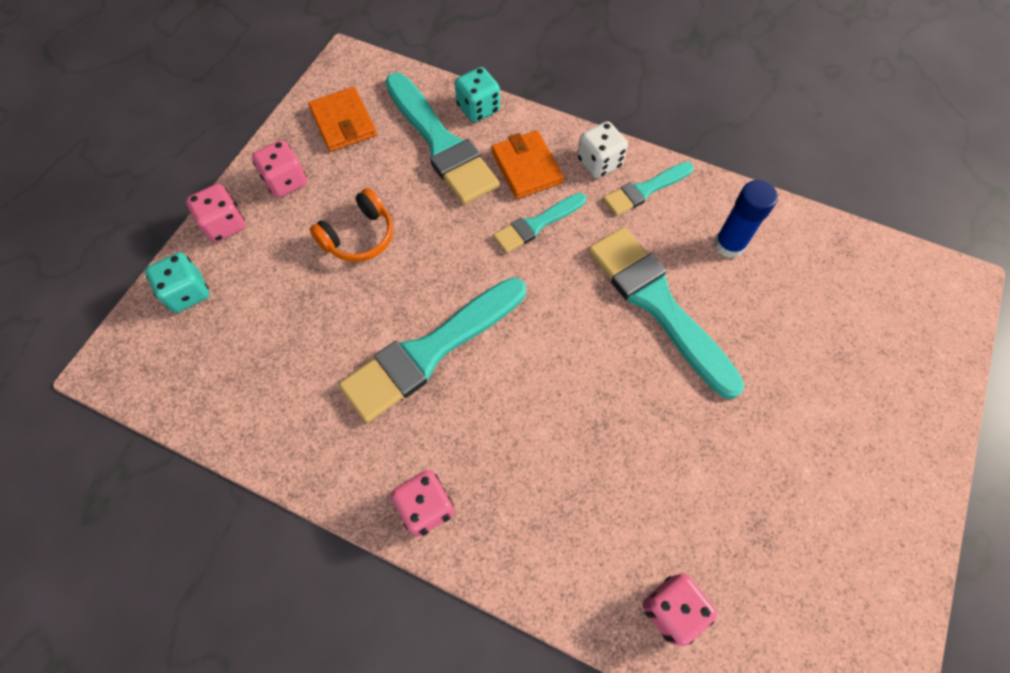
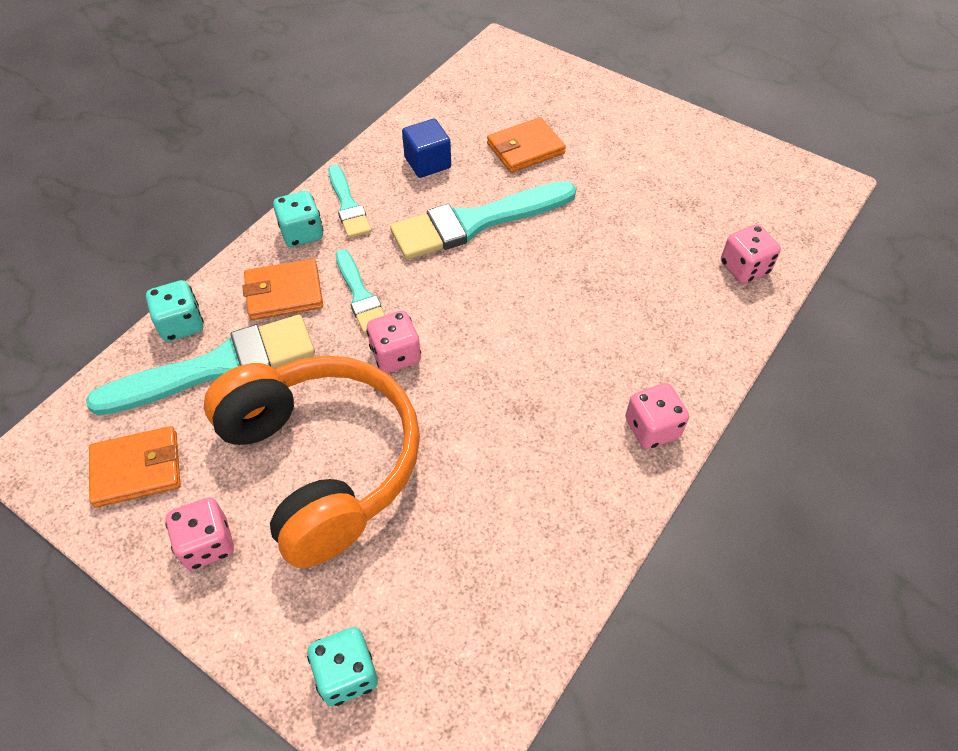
camera: 80 degrees left, 10 degrees down
pink dice [186,184,246,242] -> pink dice moved to [366,311,421,373]
orange headphones [310,188,393,262] -> orange headphones [204,356,420,568], size x2.22
turquoise brush [339,277,526,423] -> none
white dice [577,122,628,178] -> turquoise dice [273,191,323,247]
blue glue stick [714,180,778,258] -> blue cube [402,119,451,178]
none -> orange wallet [487,117,566,173]

